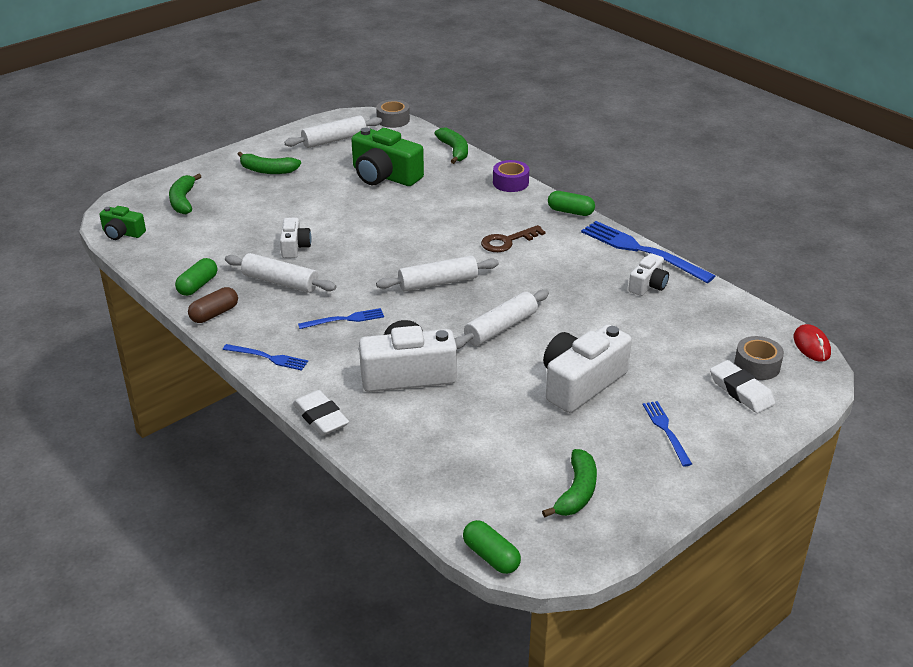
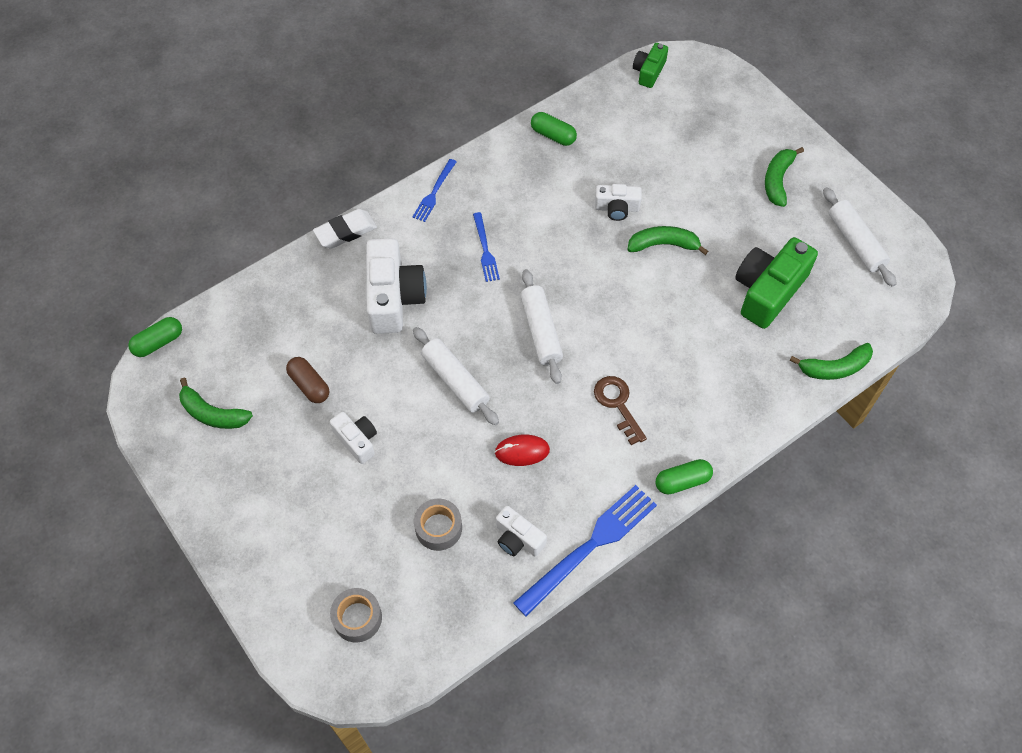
camera: 95 degrees right, 25 degrees up
green banana [169,173,202,214] -> green banana moved to [627,226,708,255]
brown capsule [188,287,238,323] -> brown capsule moved to [286,357,329,403]
white rolling pin [225,253,336,293] -> none
grey tape [376,100,410,128] -> grey tape moved to [414,499,462,551]
purple tape [493,160,529,192] -> none
white camera [543,324,632,413] -> white camera [330,412,377,464], size x0.54
green capsule [548,191,595,216] -> green capsule turned 45 degrees clockwise [655,459,713,495]
blue fork [643,401,692,467] -> none
white eraser [710,360,775,413] -> none
red mouse [794,324,831,362] -> red mouse moved to [495,434,550,466]

